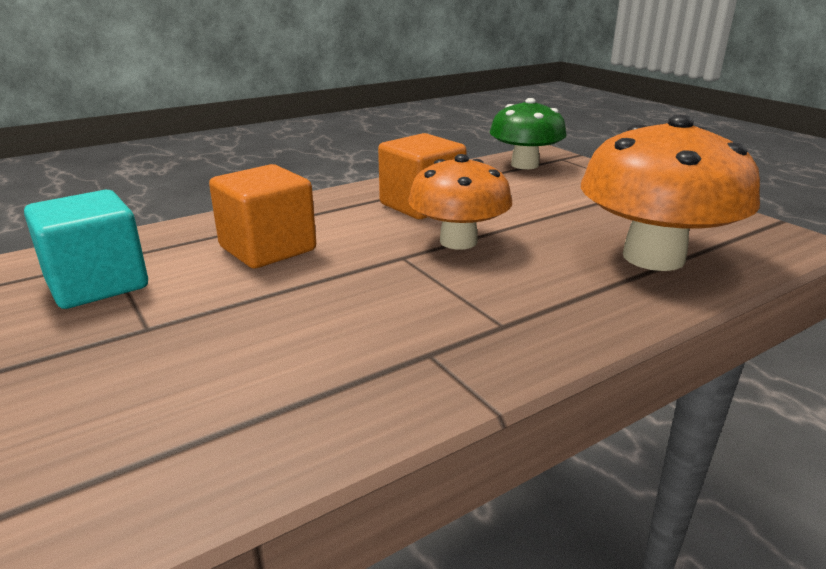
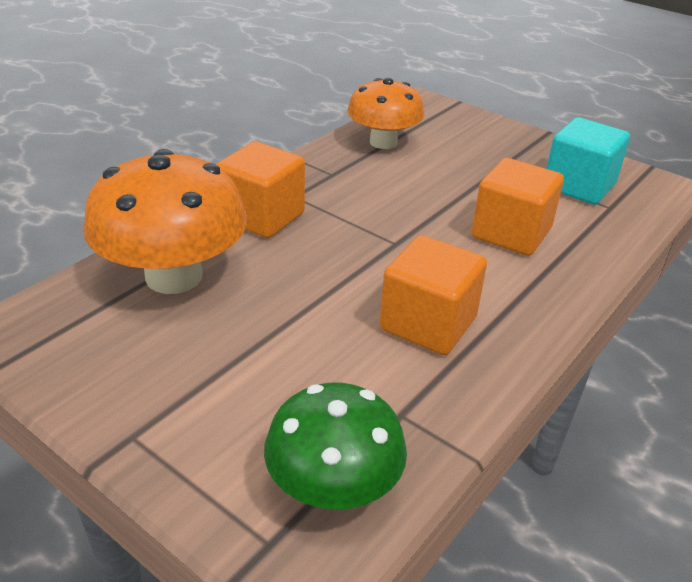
camera: 160 degrees right, 10 degrees up
orange mushroom [408,154,512,250] -> orange mushroom moved to [347,78,424,149]
none -> orange cube [216,141,305,238]

